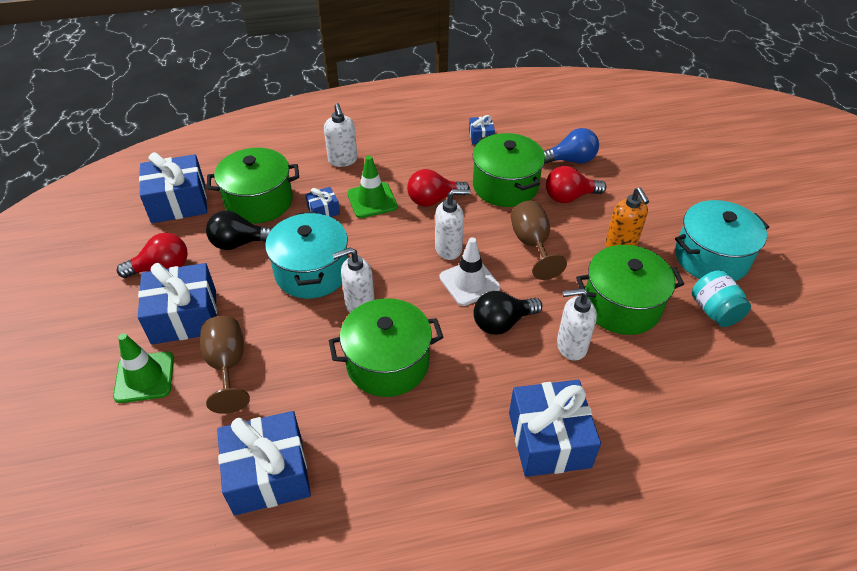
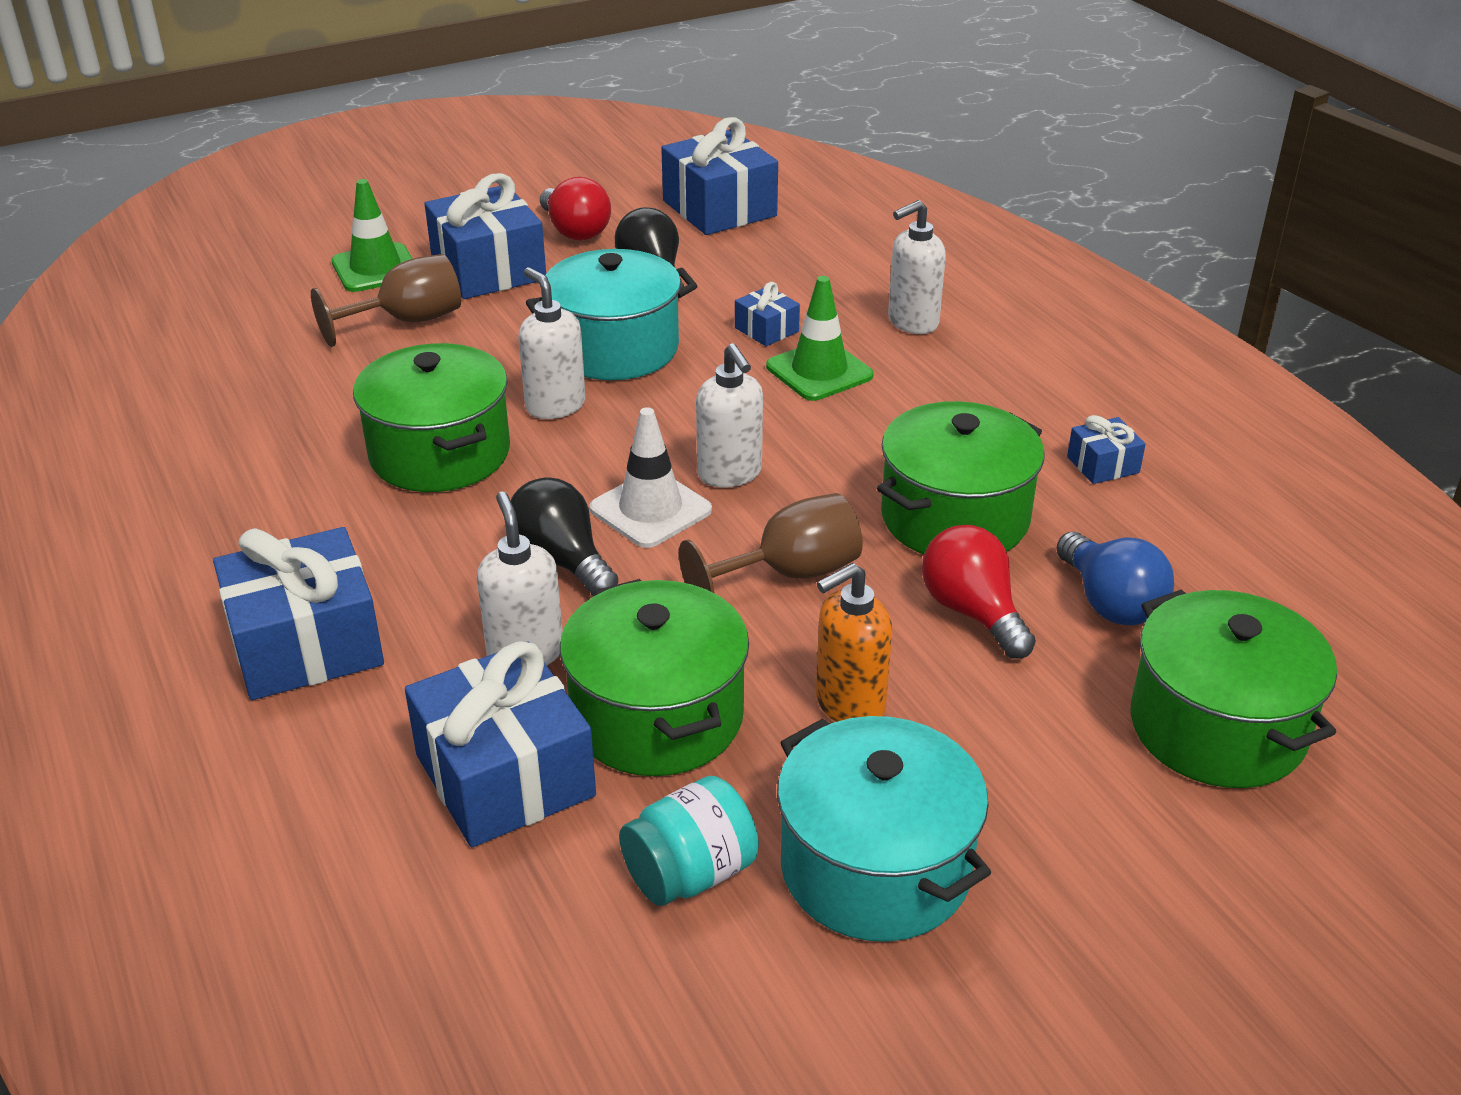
camera: 75 degrees right, 10 degrees down
green pot [207,148,299,224] -> green pot moved to [1130,590,1337,788]
blue gift [217,411,311,516] -> blue gift moved to [405,641,596,847]
red light bulb [407,169,470,206] -> none

